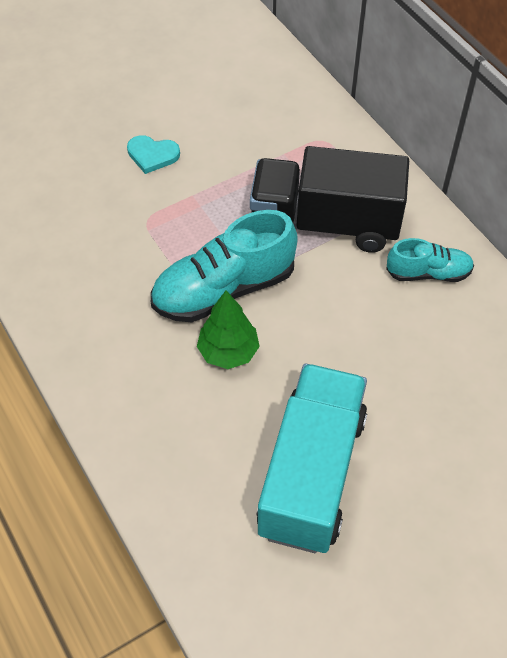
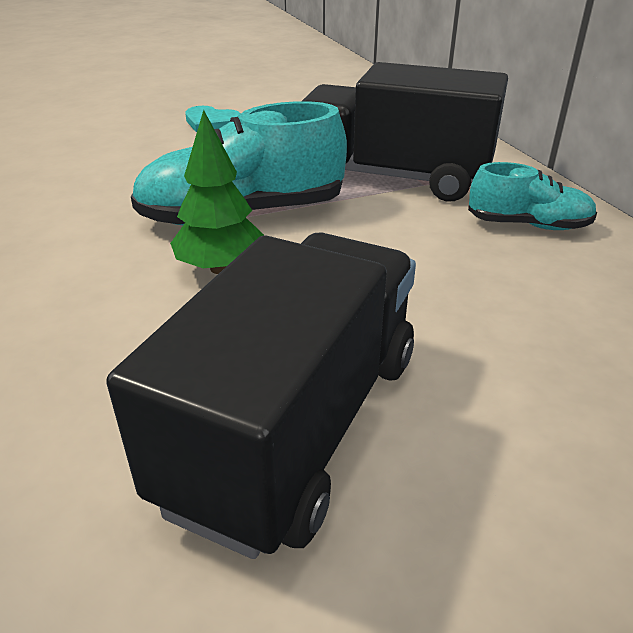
camera: 10 degrees right, 20 degrees down
turquoise truck [256,364,367,553] -> black truck [106,233,416,559]

